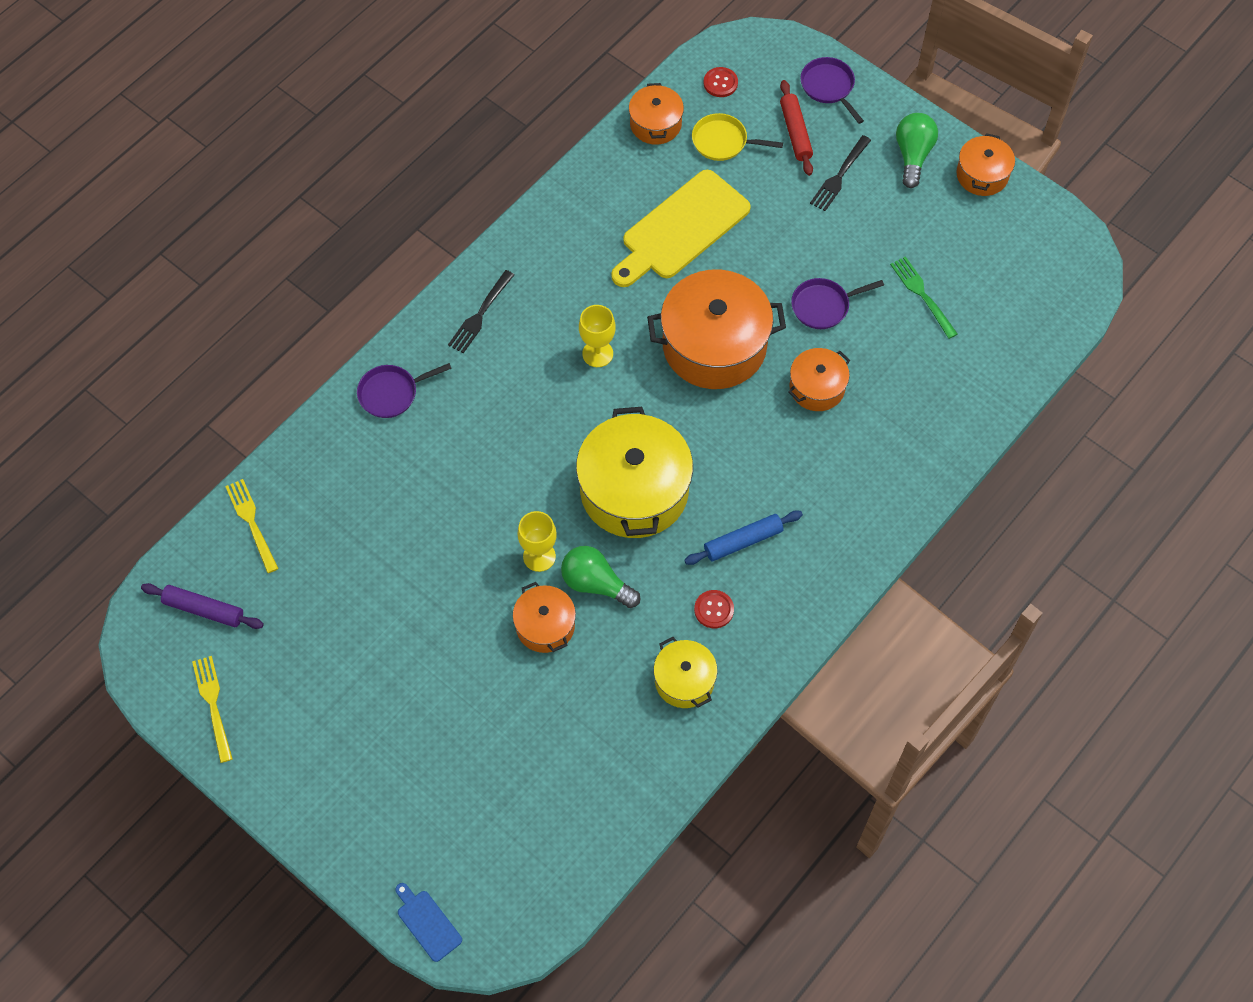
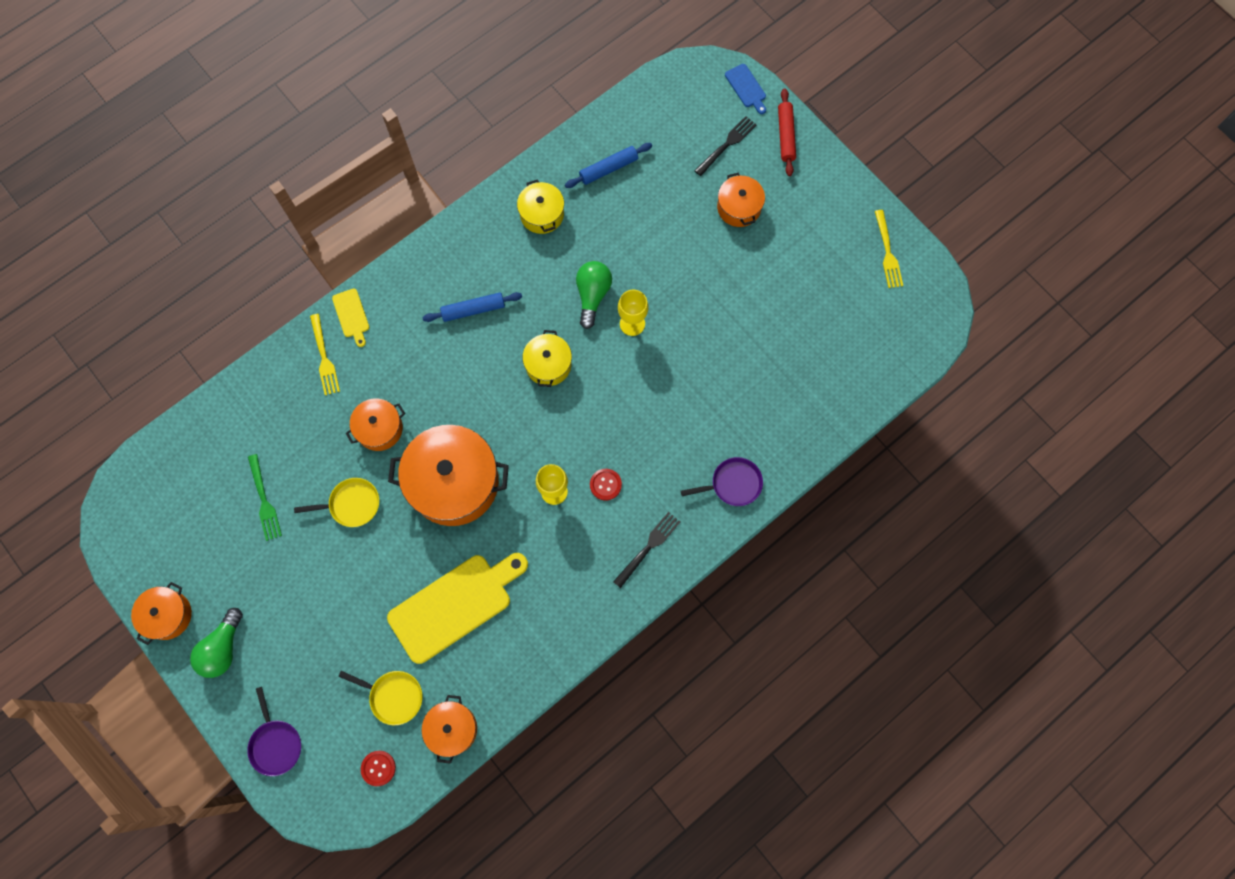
camera: 170 degrees left, 10 degrees up
purple rolling pin [141,583,264,629] -> none
yellow fork [225,479,279,573] -> yellow fork moved to [310,314,340,395]
orange pot [513,582,576,653] -> orange pot moved to [717,173,765,227]
green light bulb [561,546,640,608] -> green light bulb turned 120 degrees counterclockwise [576,261,612,329]
yellow pot [576,407,693,538] -> yellow pot [523,330,572,387], size x0.53
red button [694,590,734,628] -> red button moved to [590,469,622,500]
red rolling pin [780,80,813,176] -> red rolling pin moved to [778,88,796,176]
purple pan [791,278,884,329] -> yellow pan [294,478,379,527]
black fork [810,135,871,211] -> black fork moved to [695,116,757,176]
none -> yellow cutting board [332,289,369,347]
none -> blue rolling pin [565,143,652,188]

